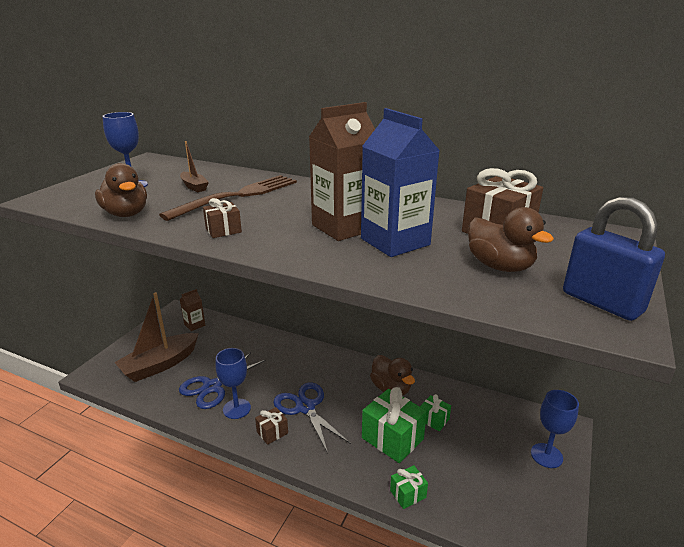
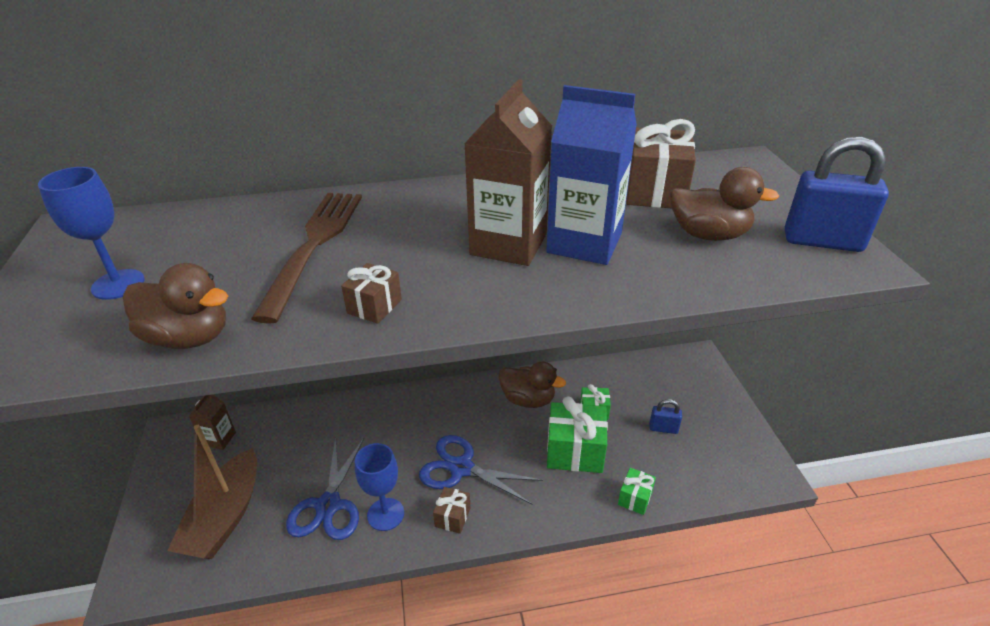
camera: 35 degrees left, 10 degrees up
brown boat [180,141,209,192] -> none
blue goblet [531,390,579,468] -> none
none -> blue padlock [650,399,682,434]

